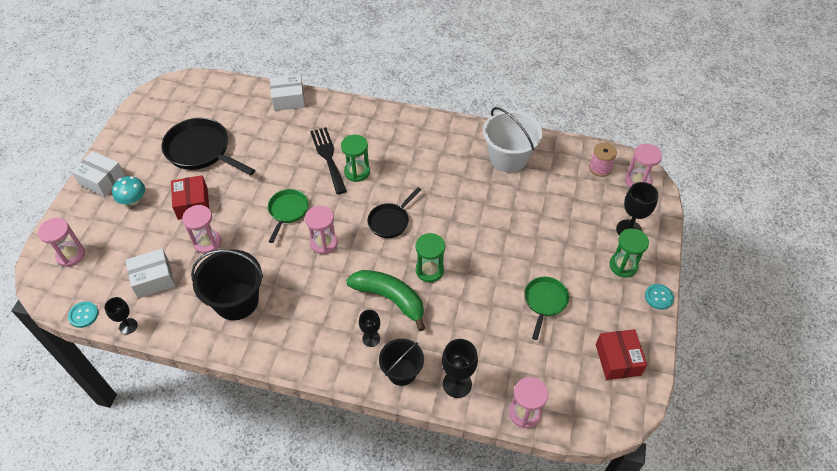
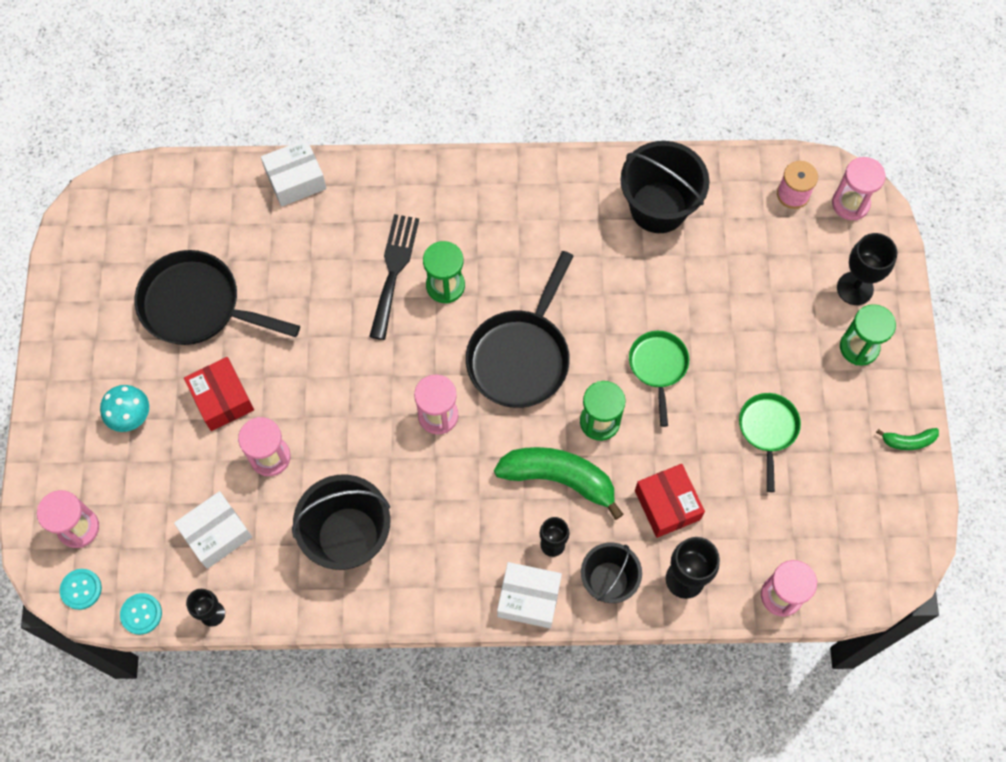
camera: 15 degrees left, 15 degrees up
white box [71,151,125,196] -> white box moved to [497,562,562,628]
green pan [268,189,309,243] -> green pan moved to [629,331,689,427]
black fork [310,127,347,194] -> black fork turned 45 degrees clockwise [369,214,419,340]
black pan [368,187,421,238] -> black pan [466,251,573,408], size x1.71
white bucket [483,107,542,172] -> black bucket [620,141,709,233]
red box [596,329,647,380] -> red box moved to [635,464,705,538]
turquoise button [645,284,674,310] -> turquoise button moved to [60,569,102,610]
none -> green banana [876,428,939,450]

